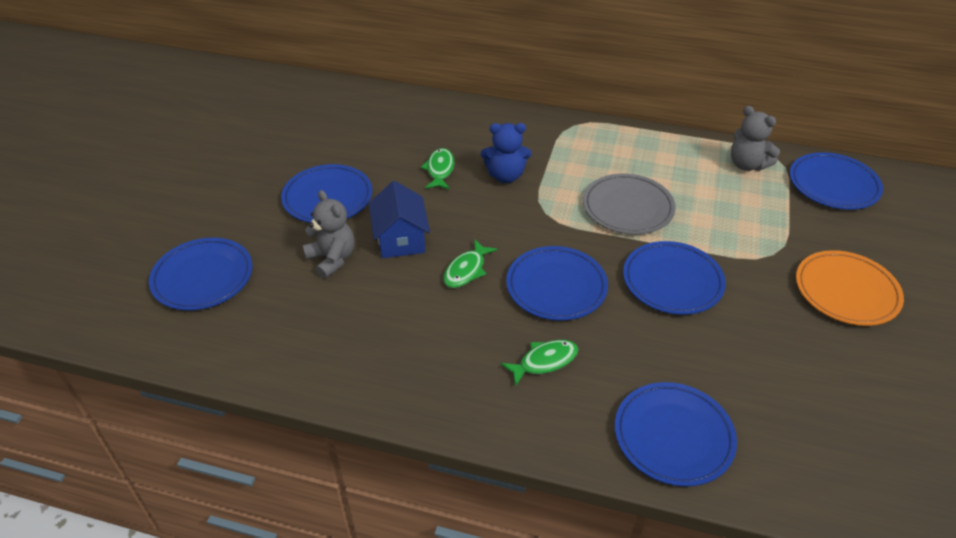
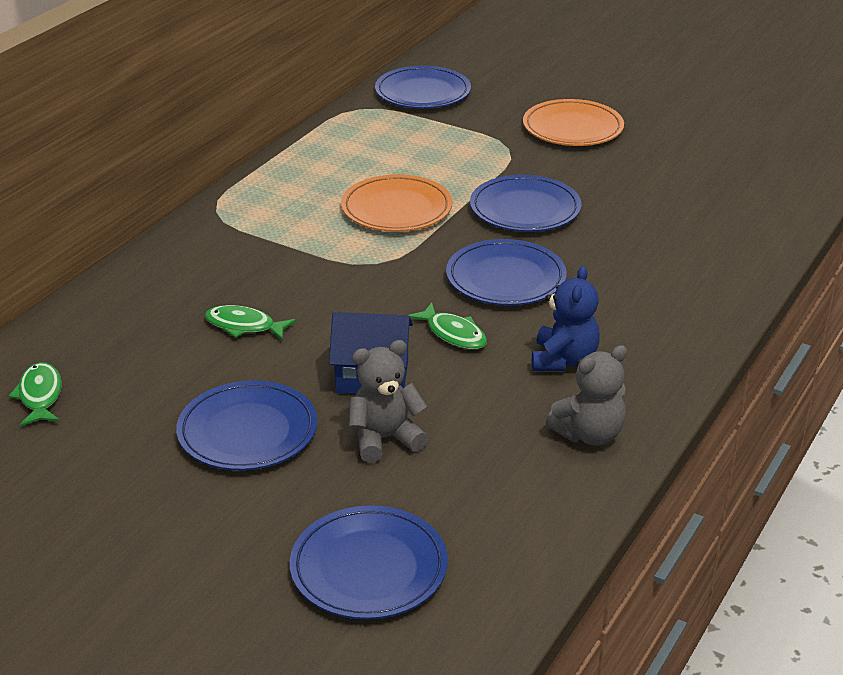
camera: 75 degrees left, 10 degrees down
blue teddy bear [481,123,532,183] -> blue teddy bear moved to [532,266,600,371]
green fish [501,340,578,387] -> green fish moved to [8,362,62,426]
grey plate [583,173,676,234] -> orange plate [341,174,452,232]
blue plate [615,382,737,487] -> none
grey teddy bear [731,106,780,171] -> grey teddy bear moved to [546,345,627,446]

